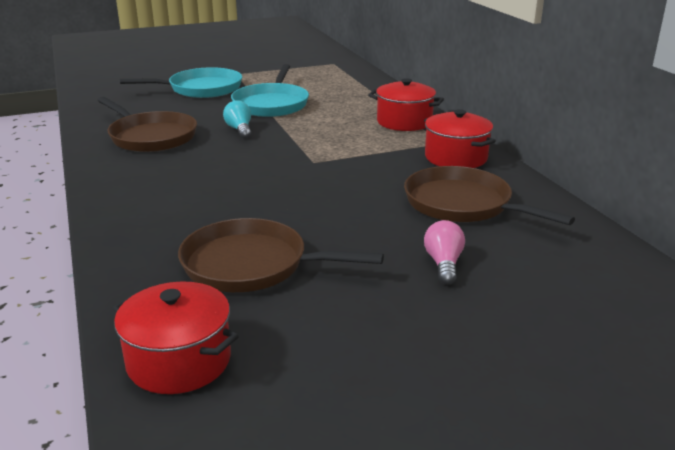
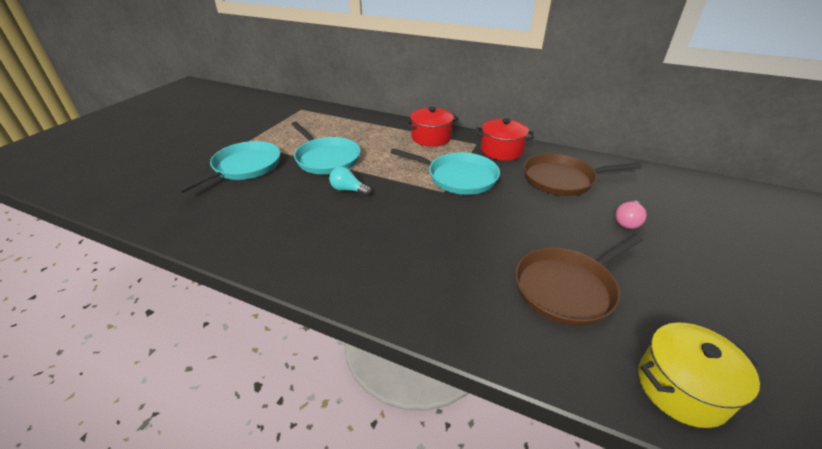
camera: 45 degrees left, 10 degrees up
brown pan [97,97,197,152] -> none
red pot [113,281,239,394] -> yellow pot [638,322,760,428]
pink light bulb [424,220,465,285] -> pink light bulb turned 105 degrees counterclockwise [615,200,647,229]
none -> turquoise pan [390,148,500,195]

